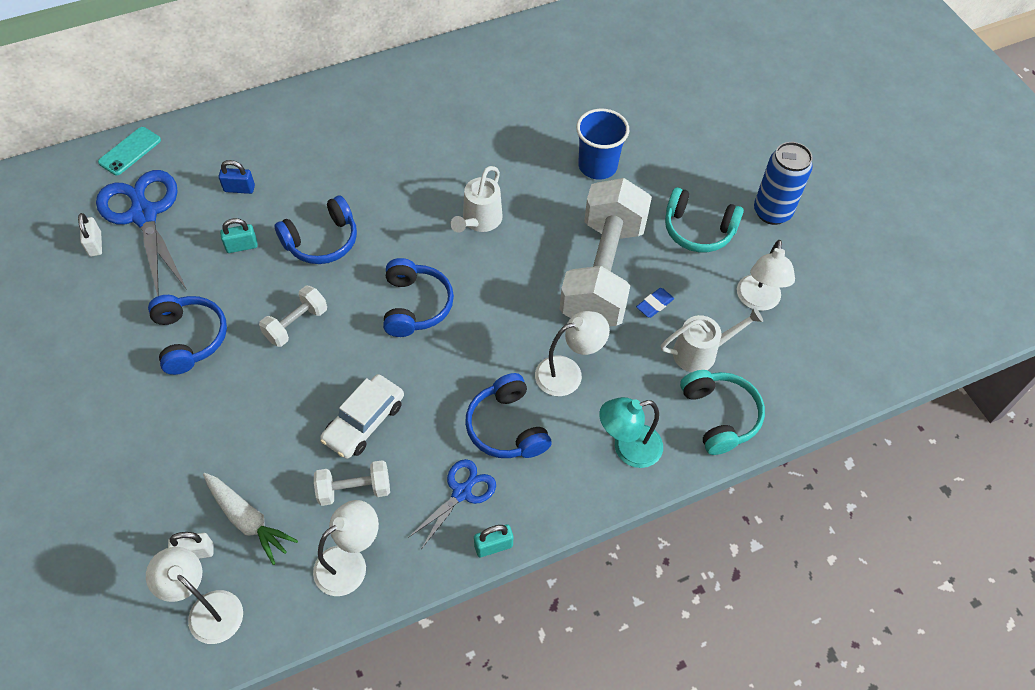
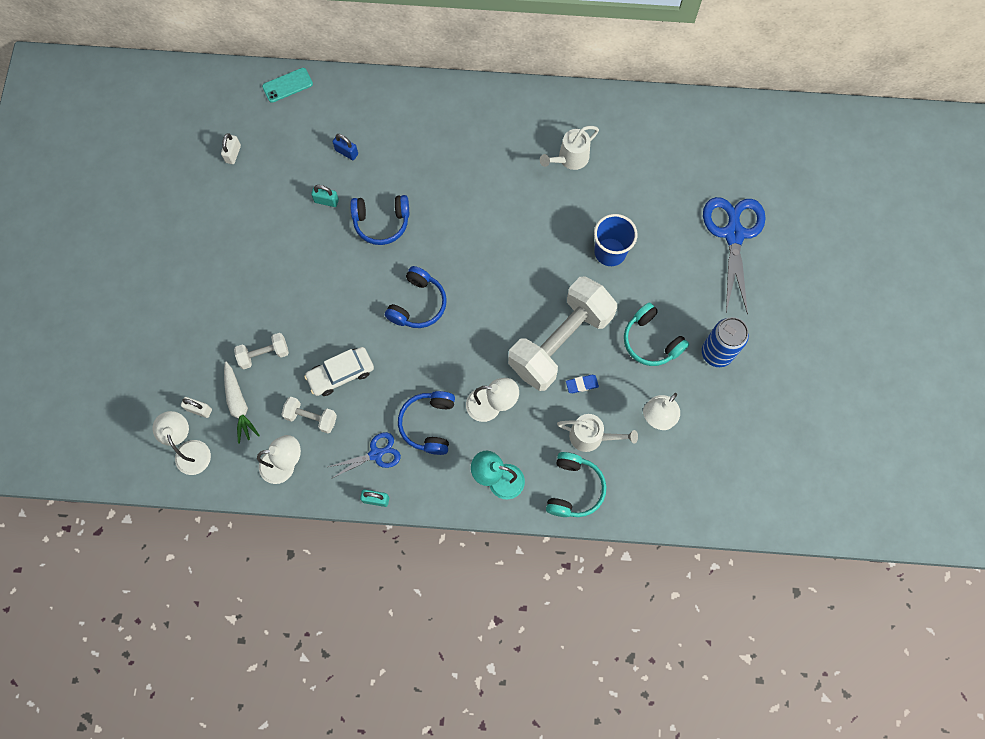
camera: 30 degrees right, 15 degrees up
blue scissors [96,170,187,296] -> blue scissors moved to [703,197,766,315]
blue headphones [148,295,227,375] -> none
white dumbbell [259,286,327,347] -> white dumbbell moved to [234,333,289,369]
white watering can [451,166,503,233] -> white watering can moved to [540,126,599,170]

